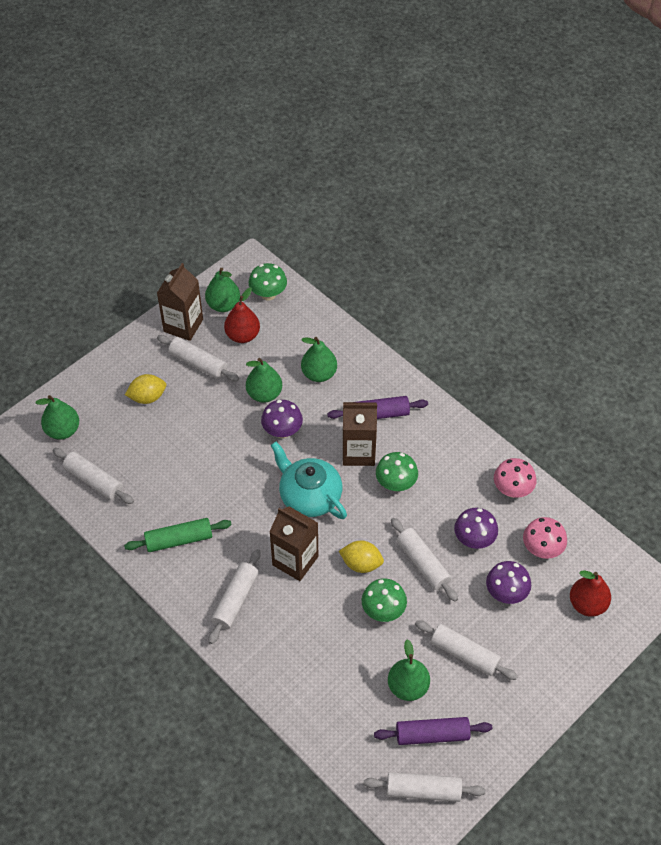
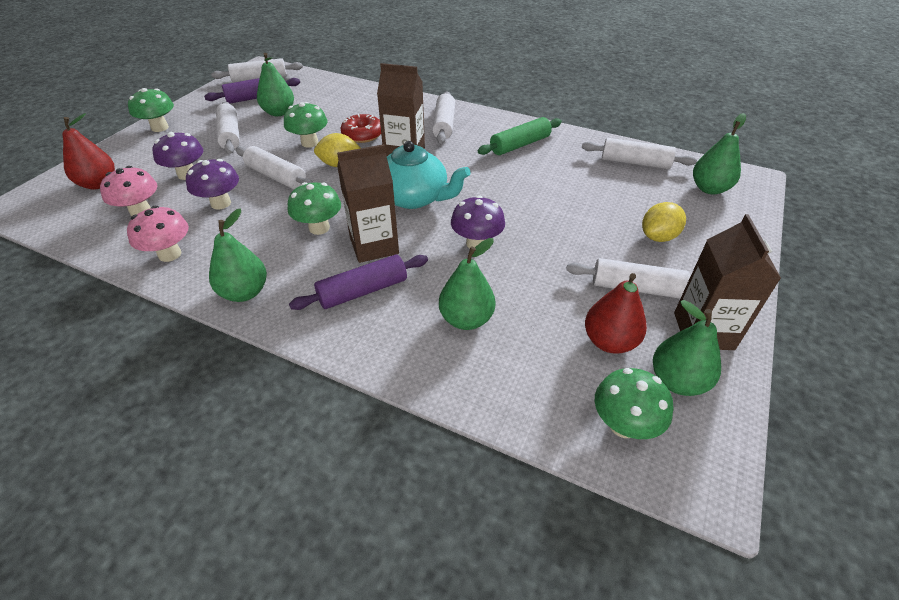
camera: 160 degrees right, 10 degrees down
green pear [246,358,282,403] -> green pear moved to [209,209,267,302]
white rolling pin [415,620,518,680] -> white rolling pin turned 60 degrees clockwise [216,102,240,154]
none -> green mushroom [128,88,174,132]
none -> red donut [341,114,381,143]

